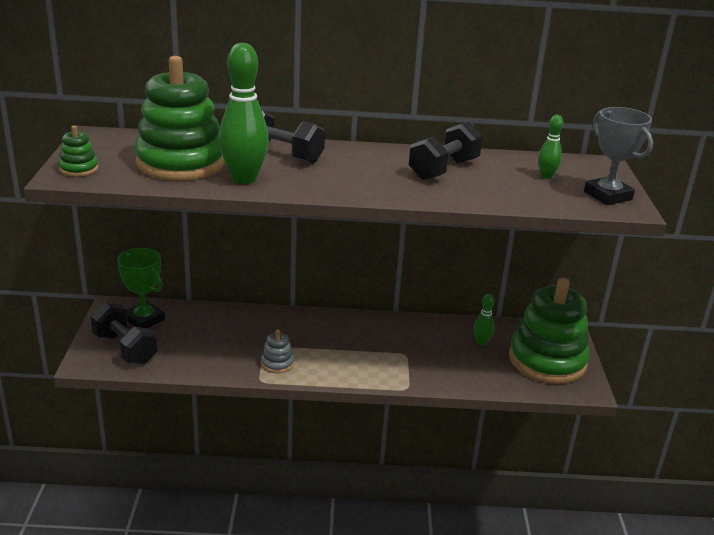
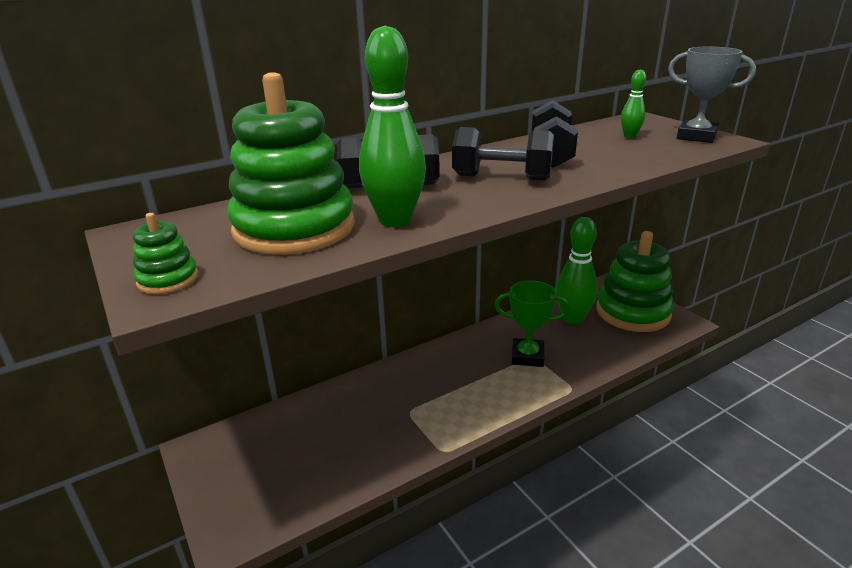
camera: 30 degrees left, 0 degrees up
black dumbbell [91,303,158,364] -> black dumbbell moved to [452,127,554,181]
green trophy [117,248,165,328] -> green trophy moved to [494,280,570,367]
grey stacking toy [261,329,294,373] -> none
green bowling pin [474,294,495,346] -> green bowling pin [556,217,598,325], size x2.01

